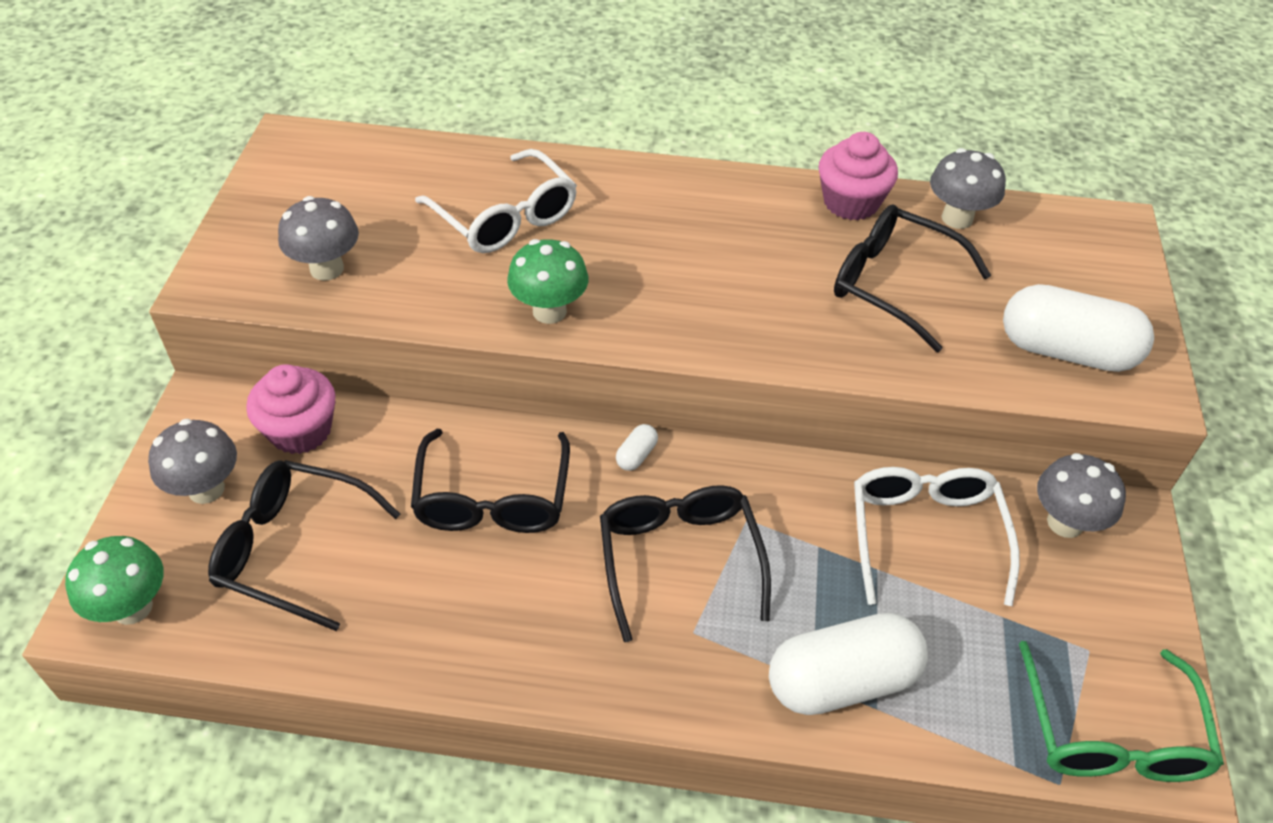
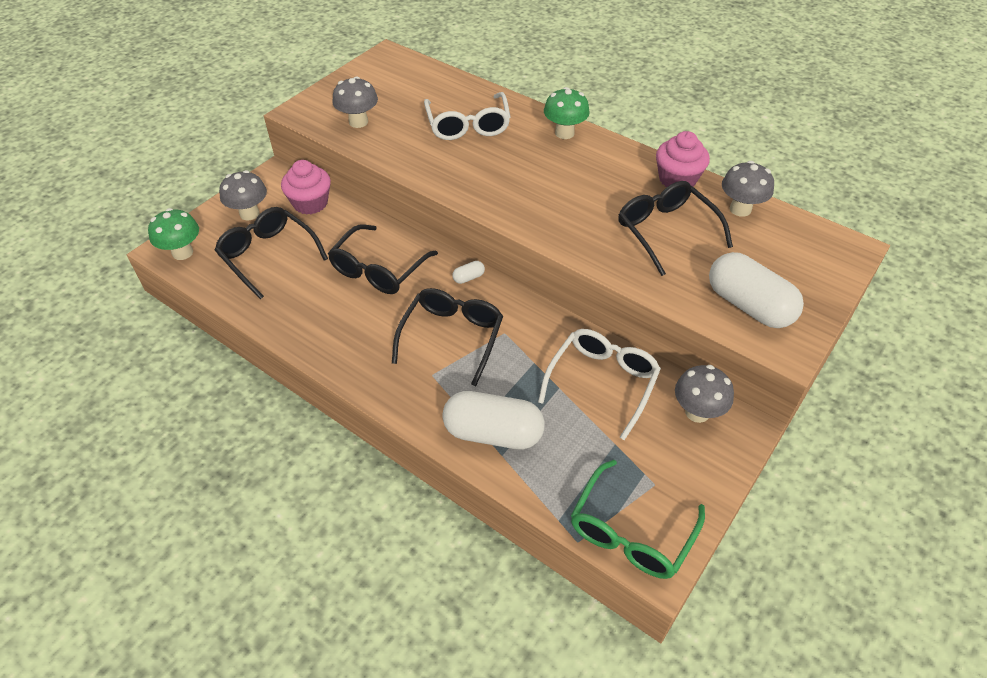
camera: 30 degrees right, 0 degrees up
green mushroom [507,239,588,324] -> green mushroom moved to [544,87,590,139]

